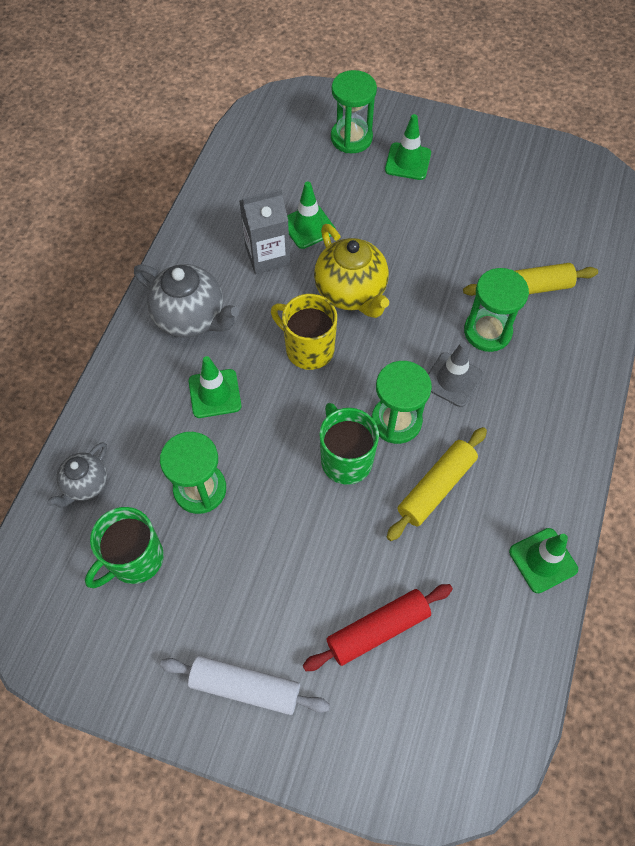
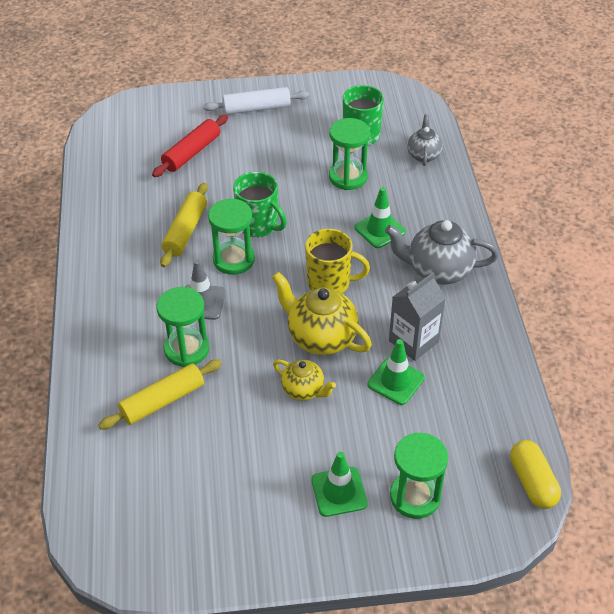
camera: 155 degrees right, 15 degrees down
green traffic cone [509,528,578,593] -> none
none -> yellow teapot [273,359,336,401]
none -> yellow capsule [510,440,561,509]

